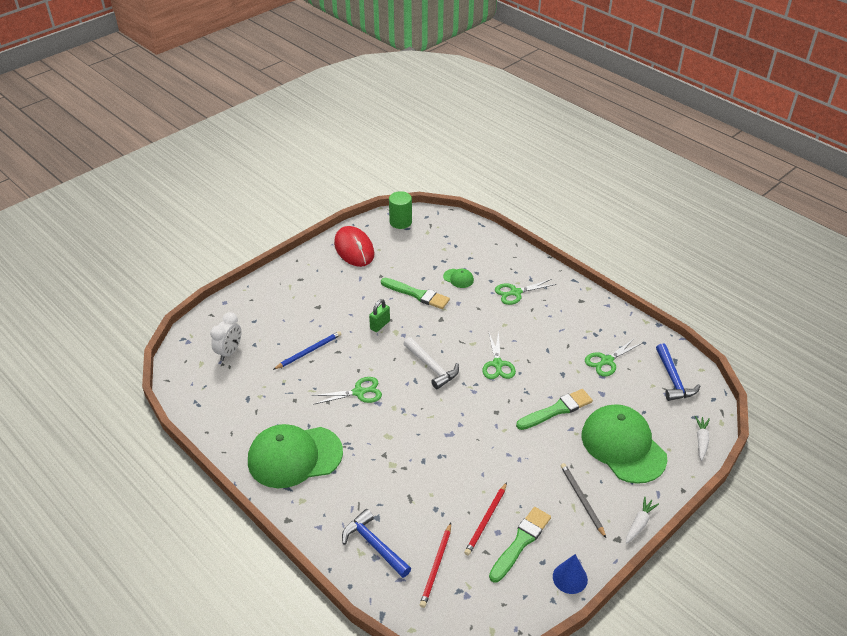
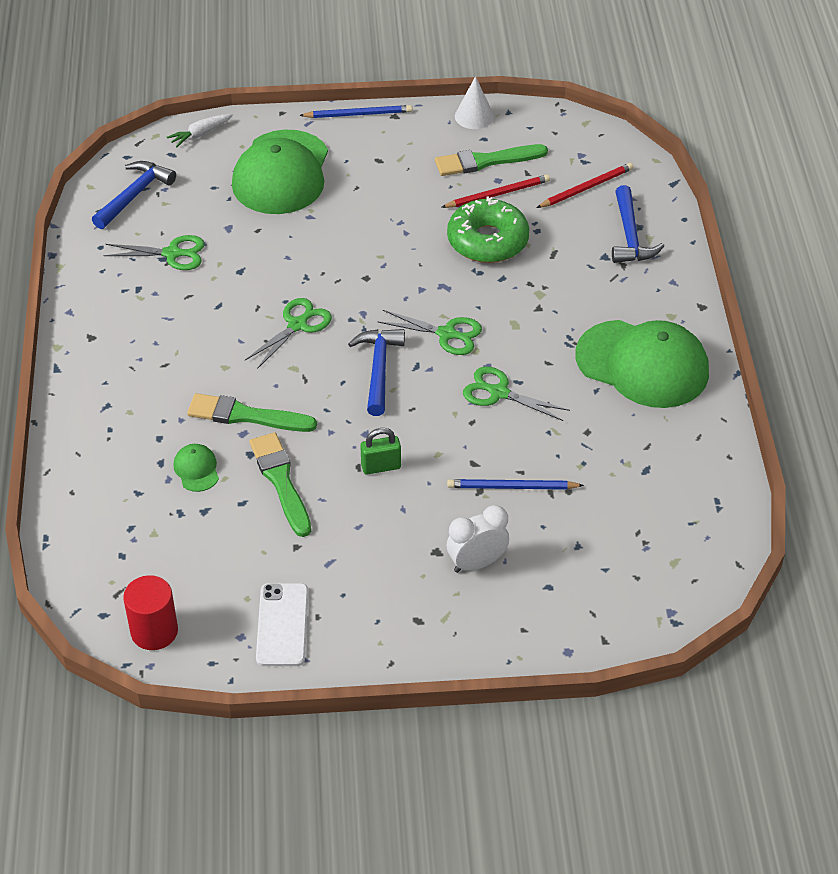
camera: 140 degrees left, 5 degrees up
white clock [210,312,241,361] -> white clock moved to [447,505,509,573]
red mouse [334,226,374,267] -> white phone [256,583,308,666]
green cylinder [389,191,412,229] -> red cylinder [123,575,178,650]
white hammer [403,337,459,389] -> blue hammer [348,329,405,416]
green scissors [495,279,556,305] -> green scissors moved to [377,310,482,355]
green brush [516,389,593,430] -> green brush moved to [187,393,317,432]
blue cone [553,554,588,594] -> white cone [455,76,494,129]
grey pencil [561,463,606,538] -> none
white carrot [626,497,659,543] -> blue pencil [299,105,412,118]
none -> green donut [447,196,529,263]

